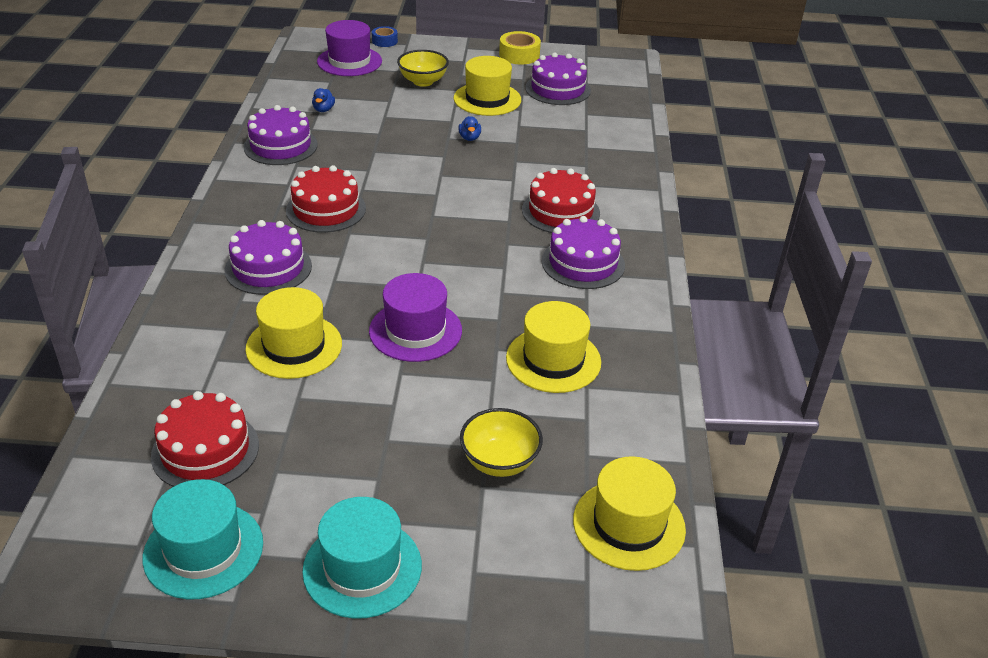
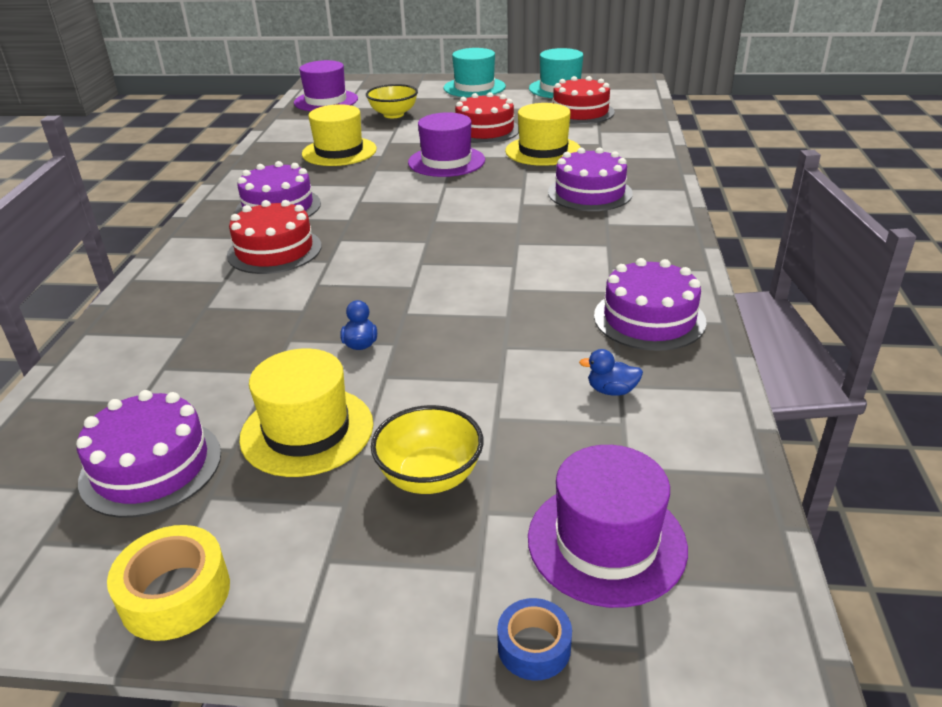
camera: 175 degrees left, 5 degrees down
red cake [286,165,366,233] -> red cake moved to [455,92,519,143]
blue duck [312,88,335,112] -> blue duck turned 90 degrees counterclockwise [579,349,643,396]
yellow hat [573,456,686,571] -> purple hat [294,60,358,111]

